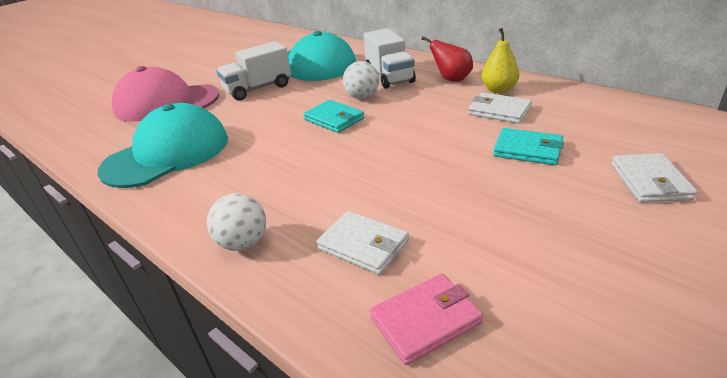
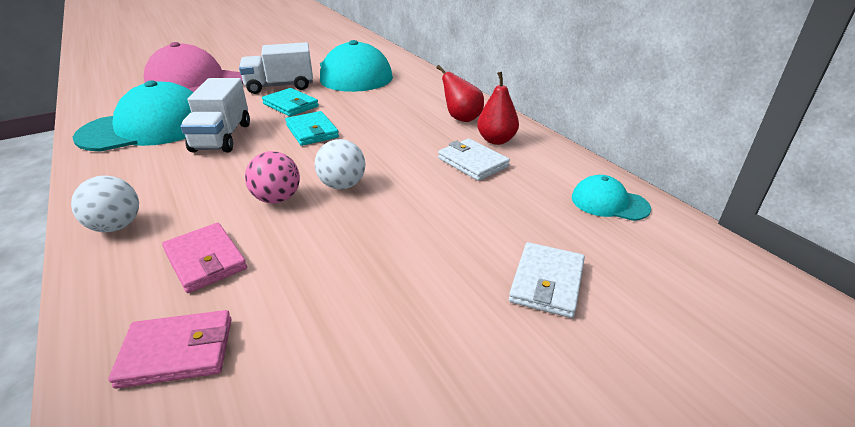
camera: 15 degrees right, 0 degrees up
white wallet [316,211,409,275] -> pink wallet [162,223,247,293]
white ball [343,61,379,99] -> white ball moved to [315,139,365,189]
white truck [363,28,416,89] -> white truck moved to [180,78,250,152]
yellow pear [481,28,519,93] -> red pear [477,72,519,145]
turquoise wallet [493,128,564,165] -> turquoise wallet moved to [262,88,319,117]
none -> pink ball [245,151,300,204]
none -> turquoise cap [572,175,651,221]

